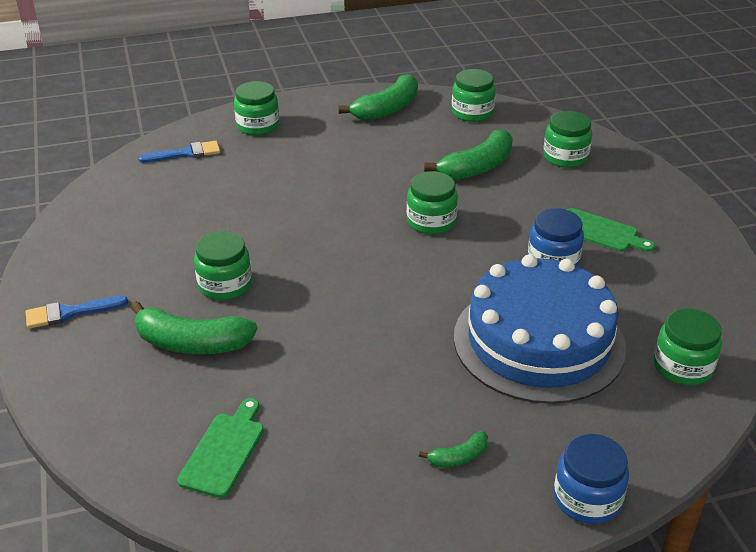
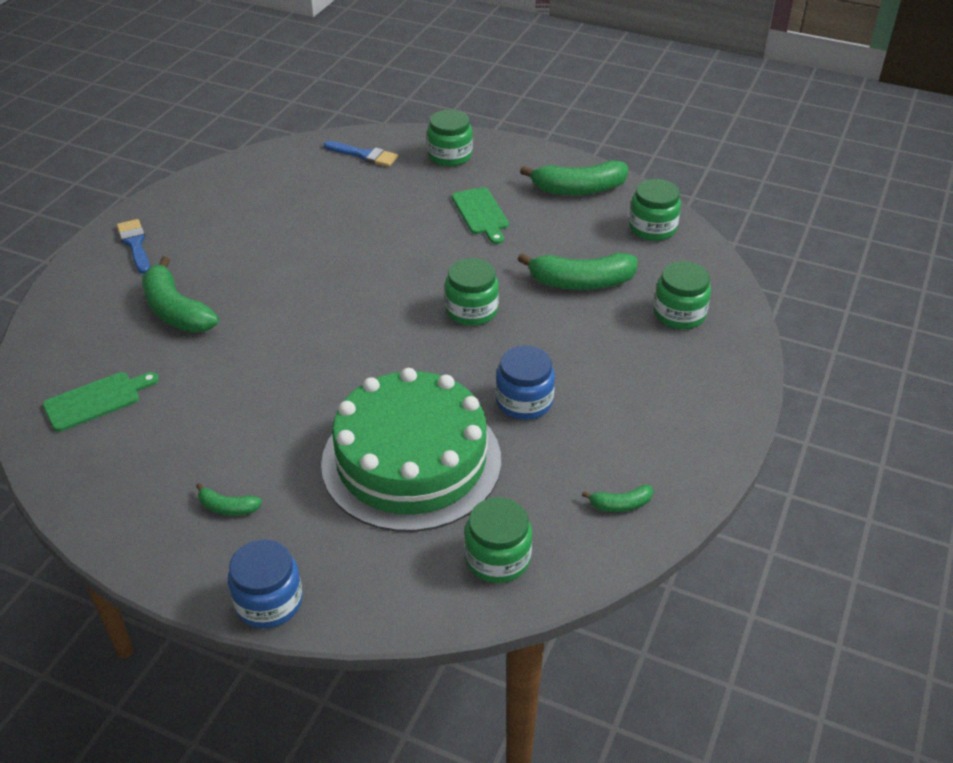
camera: 40 degrees right, 5 degrees up
blue brush [26,296,128,329] -> blue brush turned 45 degrees clockwise [117,219,150,274]
green jar [194,231,252,300] -> none
blue cake [454,254,626,404] -> green cake [321,368,501,532]
green cutting board [567,208,655,252] -> green cutting board moved to [452,187,509,244]
none -> green banana [582,485,653,512]

